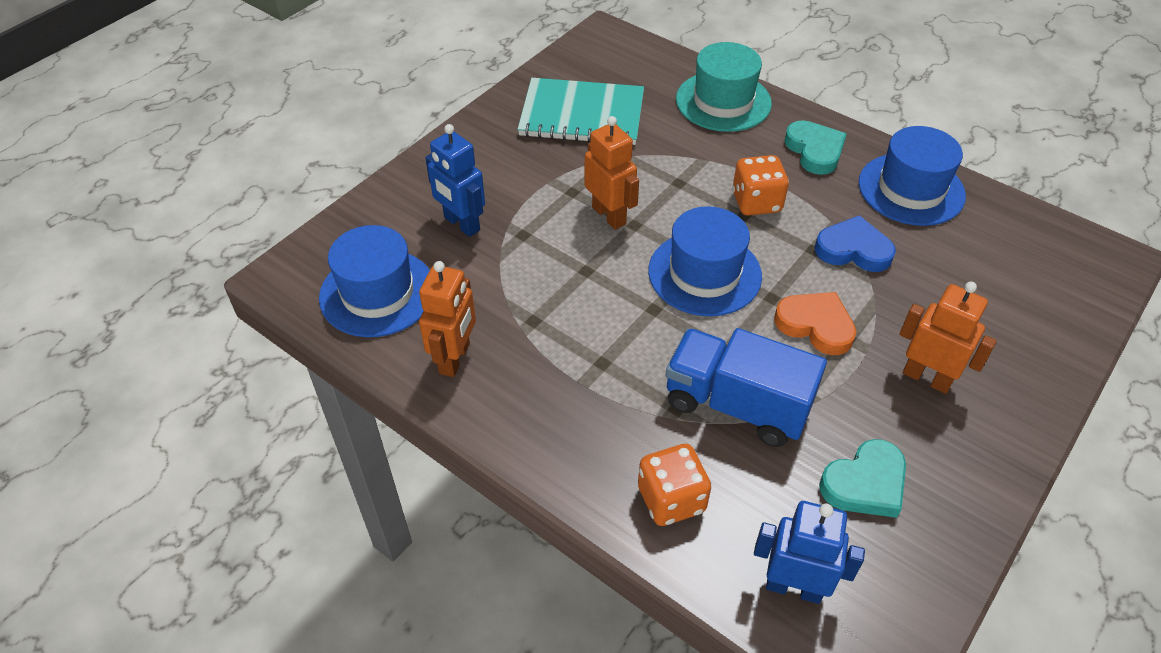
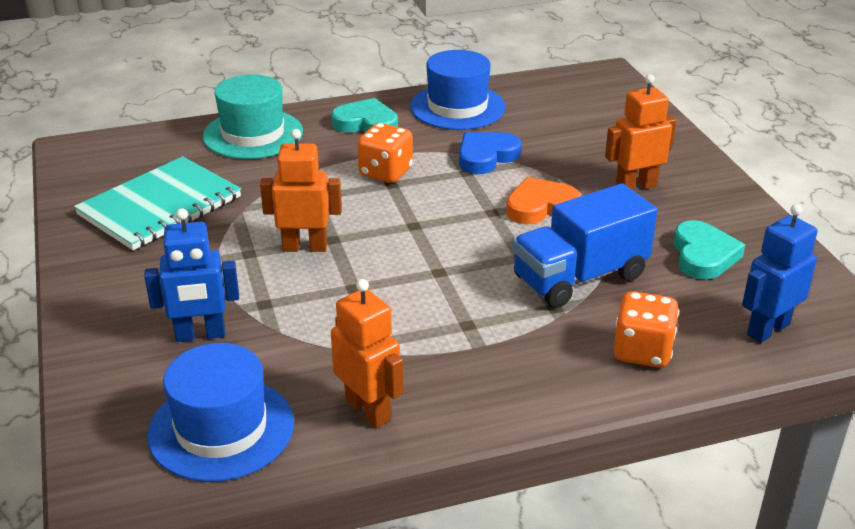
camera: 55 degrees left, 15 degrees down
blue hat [648,206,762,316] -> none

